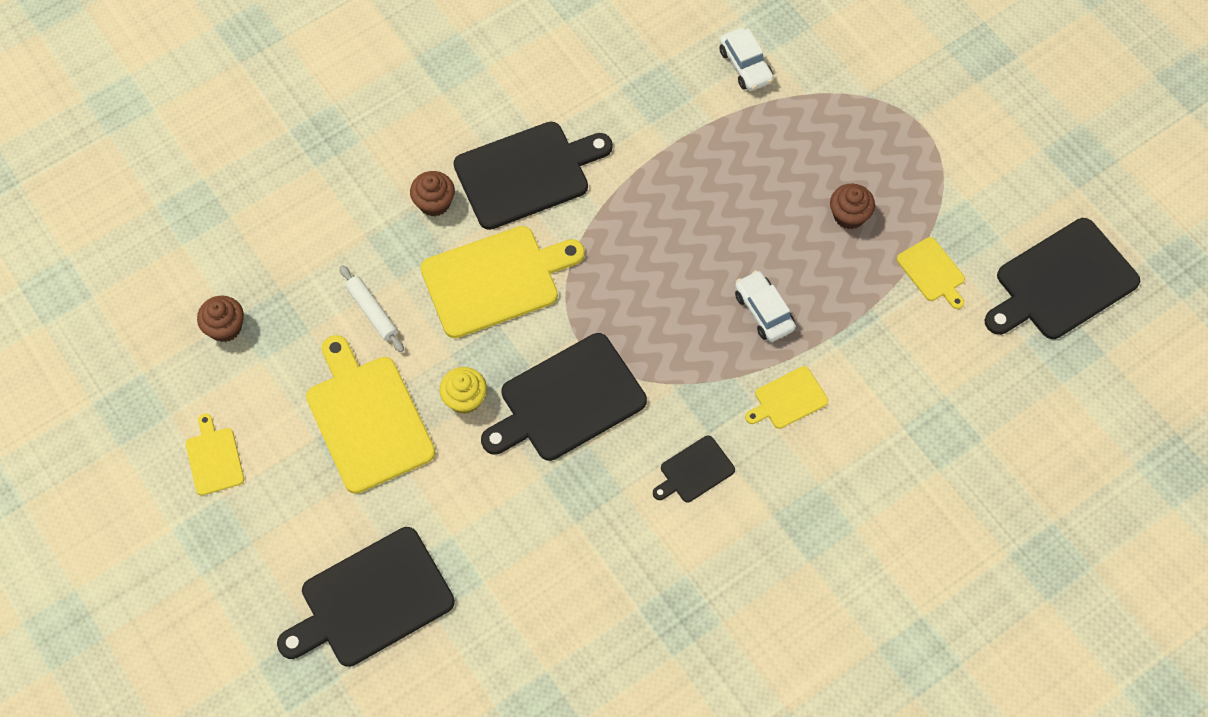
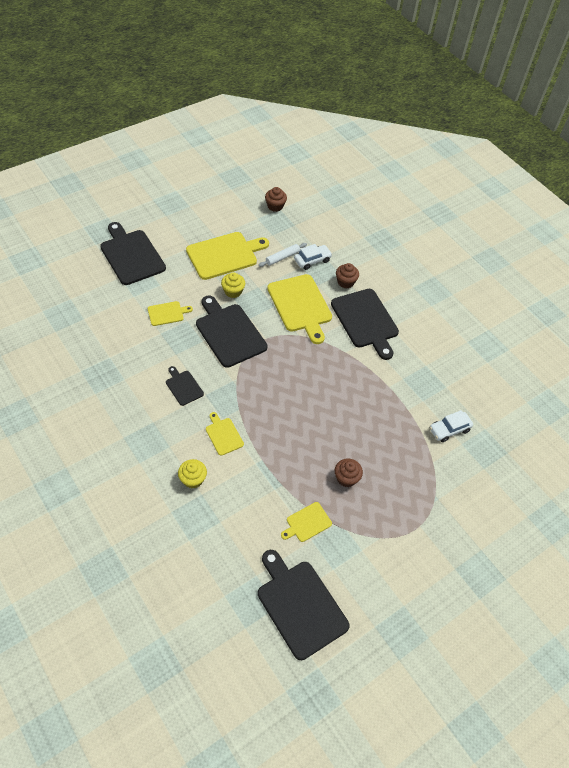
camera: 85 degrees right, 10 degrees down
yellow cutting board [186,413,244,496] -> yellow cutting board moved to [148,301,193,326]
white car [735,270,796,342] -> white car moved to [294,244,332,270]
none -> yellow cupcake [178,459,207,488]

